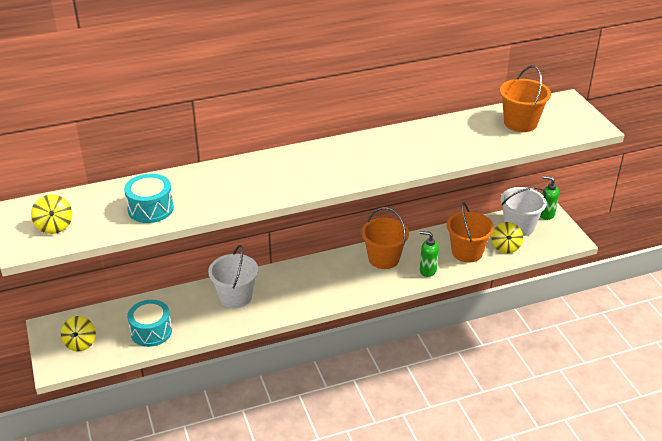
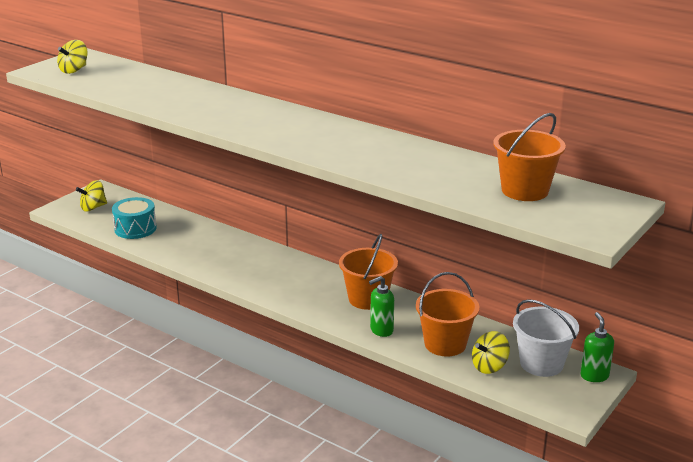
camera: 55 degrees right, 10 degrees down
turquoise drum [124,174,174,223] -> none
white bucket [208,245,259,308] -> none
green soap dispenser [420,231,439,277] -> green soap dispenser turned 105 degrees counterclockwise [369,276,394,337]

